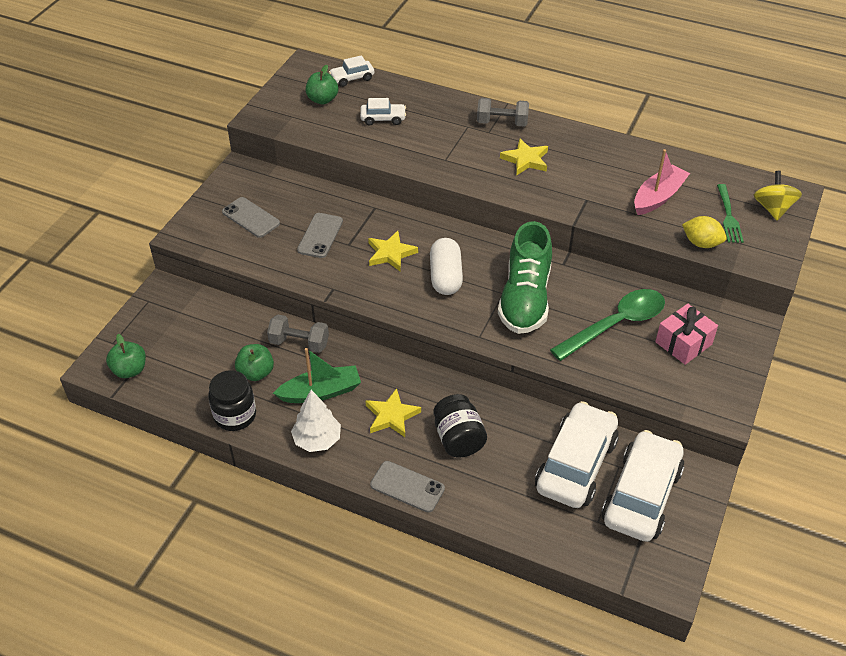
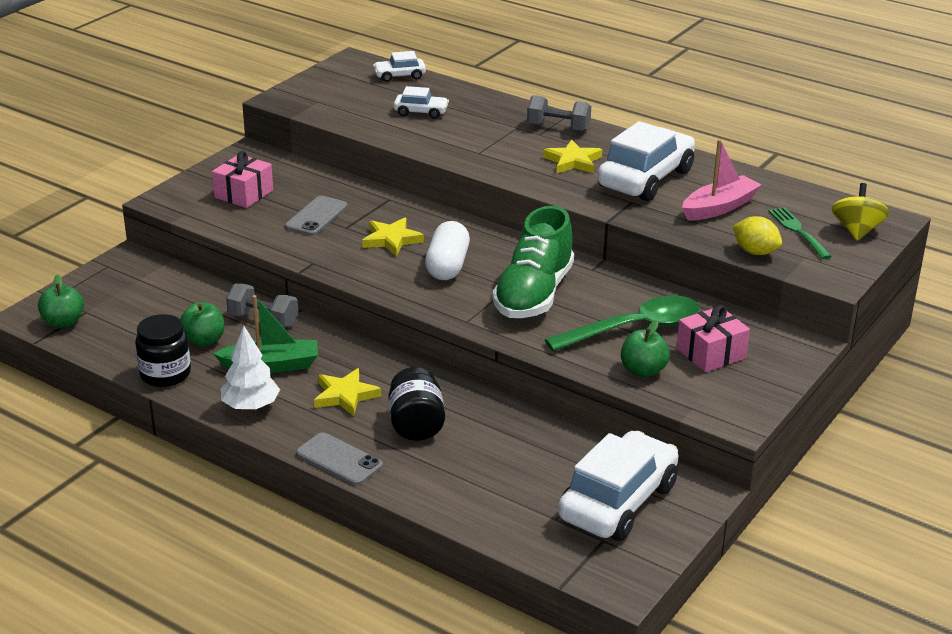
camera: 10 degrees right, 15 degrees down
grey phone [222,197,280,238] -> pink gift [212,151,273,208]
green apple [306,65,338,104] -> green apple moved to [621,320,670,377]
white car [535,401,619,508] -> white car moved to [597,121,695,201]
green fork [717,184,744,243] -> green fork turned 150 degrees clockwise [768,207,832,259]

